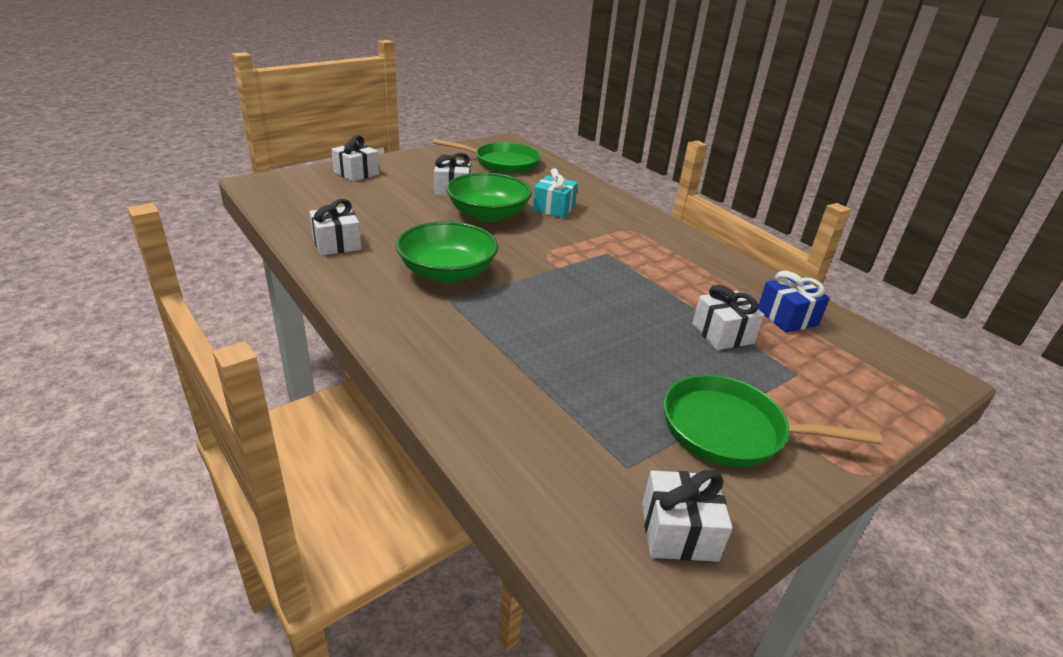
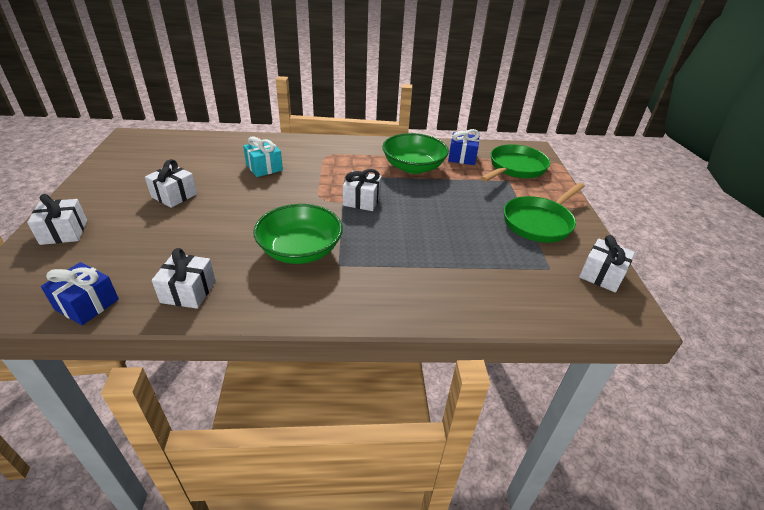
camera: 55 degrees left, 5 degrees up
green pan [433,139,541,174] -> green pan moved to [481,144,550,182]
green bowl [446,173,532,222] -> green bowl moved to [382,133,449,174]
white gift [692,285,764,350] -> white gift moved to [343,169,382,211]
none -> blue gift [41,262,119,325]

